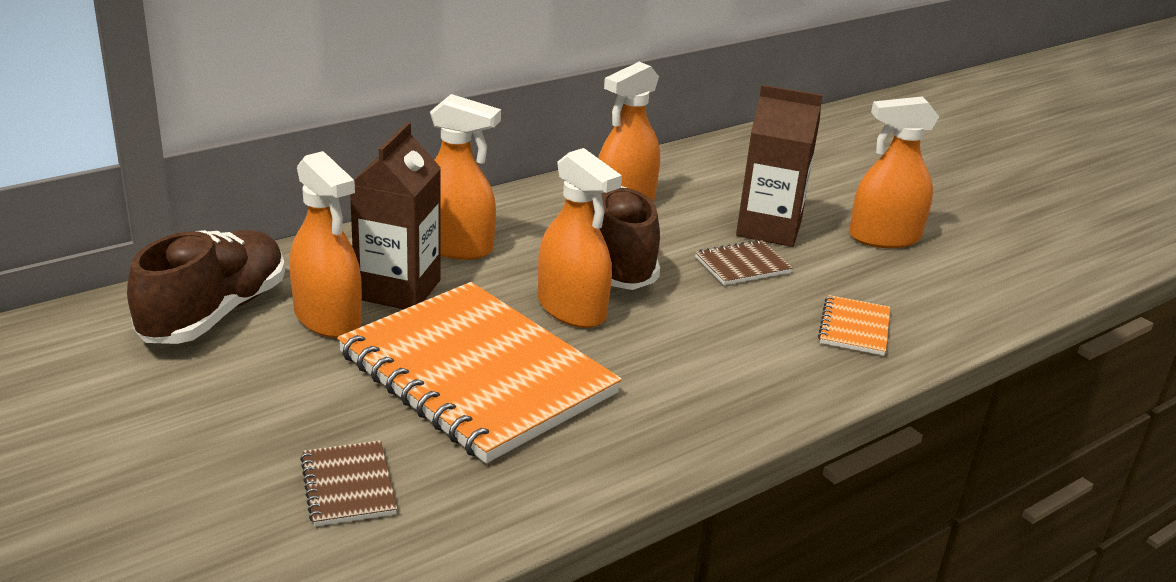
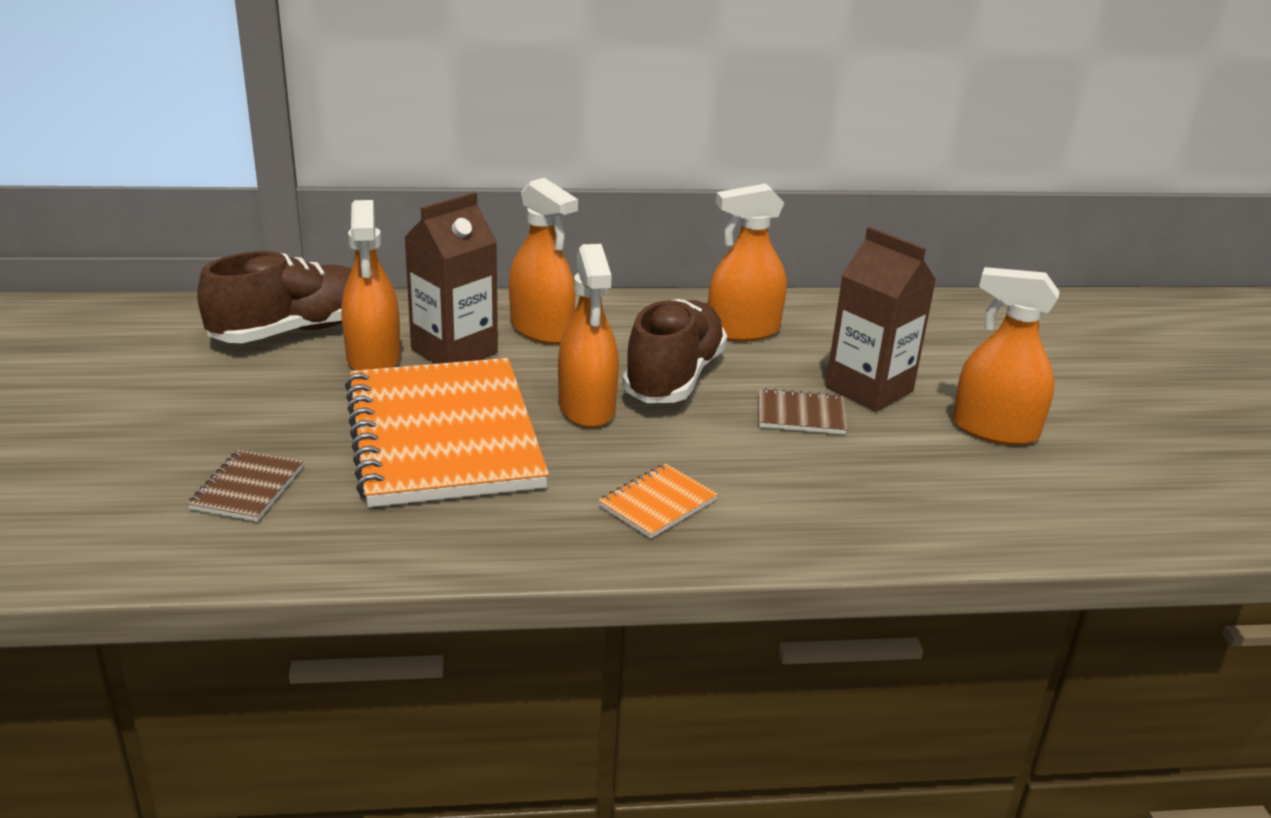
camera: 30 degrees right, 0 degrees up
orange notebook [818,295,890,356] -> orange notebook moved to [598,464,718,539]

